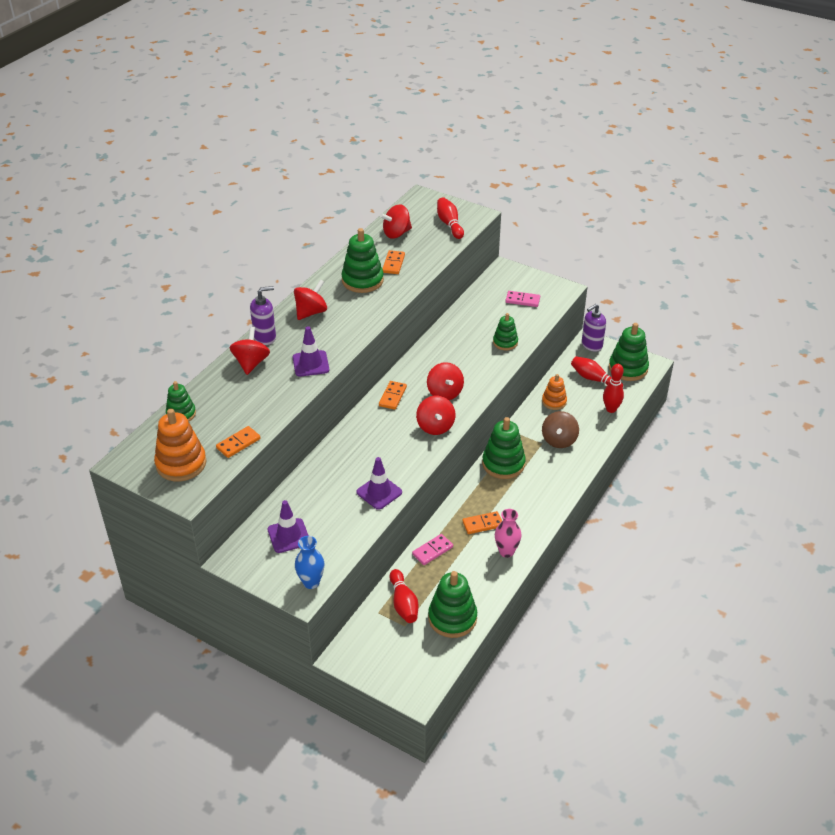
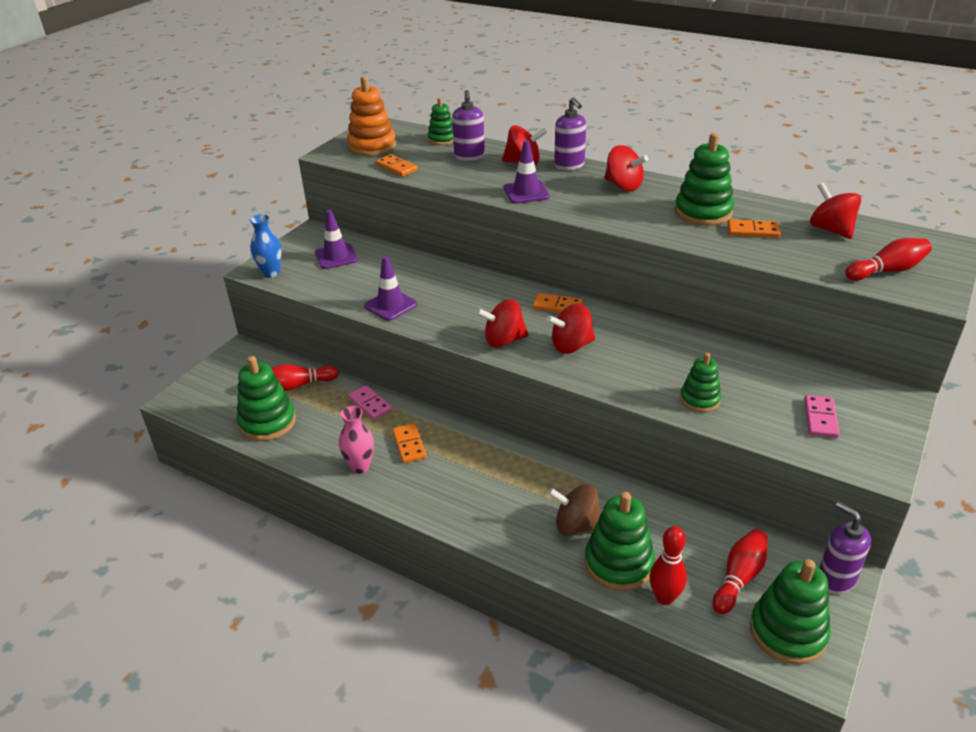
camera: 90 degrees right, 5 degrees down
green stacking toy [482,417,526,479] -> green stacking toy moved to [585,492,655,591]
orange stacking toy [542,374,567,410] -> none
none -> purple soap dispenser [452,90,485,161]

